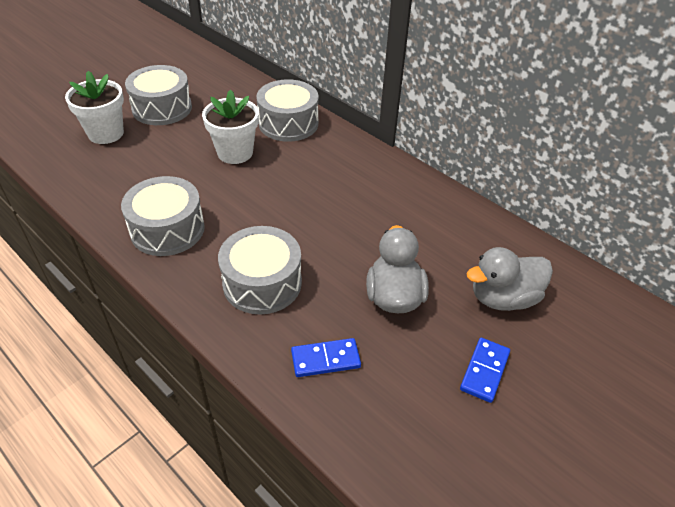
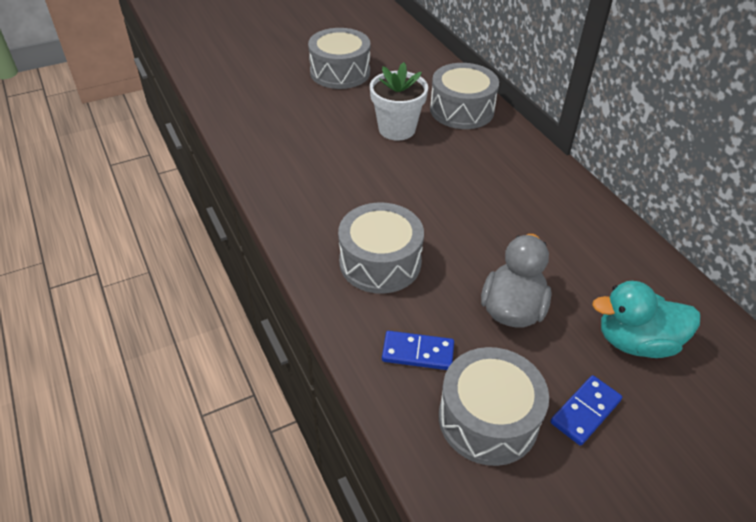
camera: 20 degrees right, 0 degrees up
white flower pot [65,71,124,144] -> none
grey drum [121,176,205,256] -> grey drum moved to [439,347,549,466]
grey duck [466,247,553,311] -> turquoise duck [592,281,701,358]

